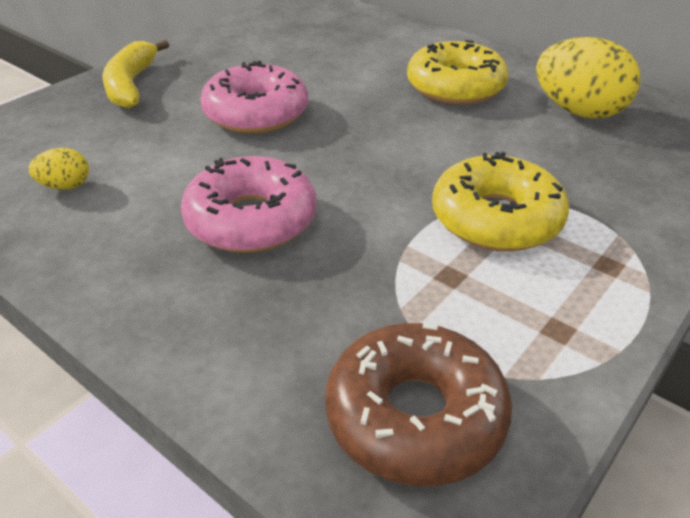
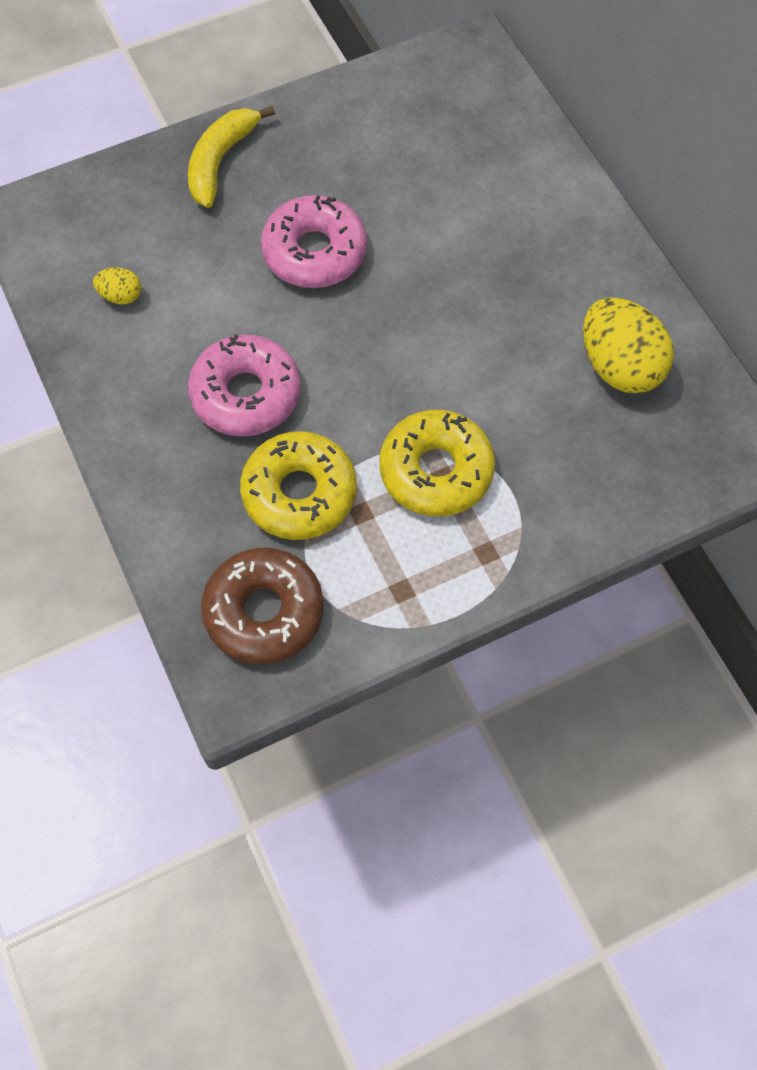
camera: 25 degrees right, 25 degrees up
yellow donut [407,40,508,105] -> yellow donut moved to [240,431,357,540]

